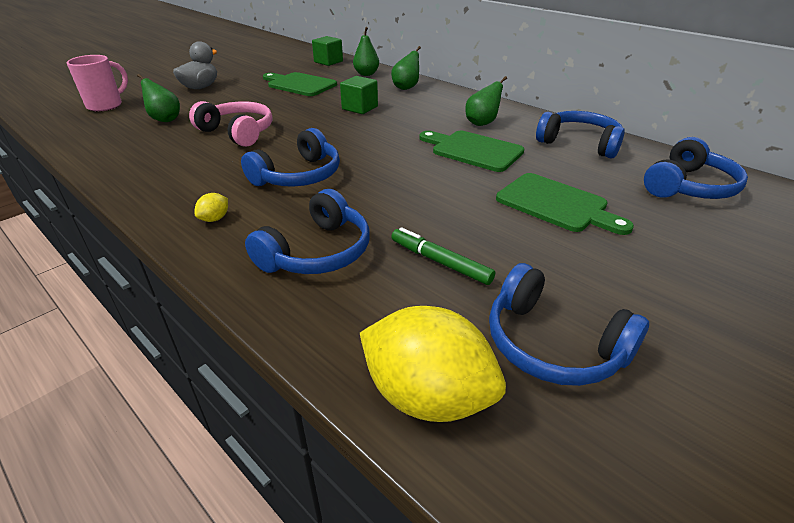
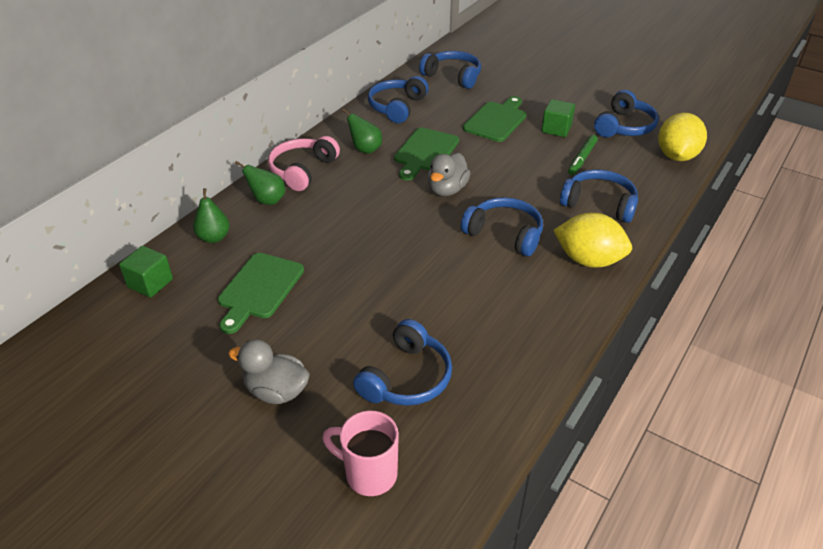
camera: 100 degrees left, 5 degrees up
green pear [137,74,180,122] -> blue headphones [353,319,452,406]
pink headphones [189,101,272,147] -> pink headphones moved to [268,136,340,191]
yellow lemon [195,193,228,222] -> yellow lemon [553,213,632,268], size x2.46
green cube [340,76,378,114] -> green cube moved to [541,99,575,137]
none -> grey duck [428,153,471,196]

